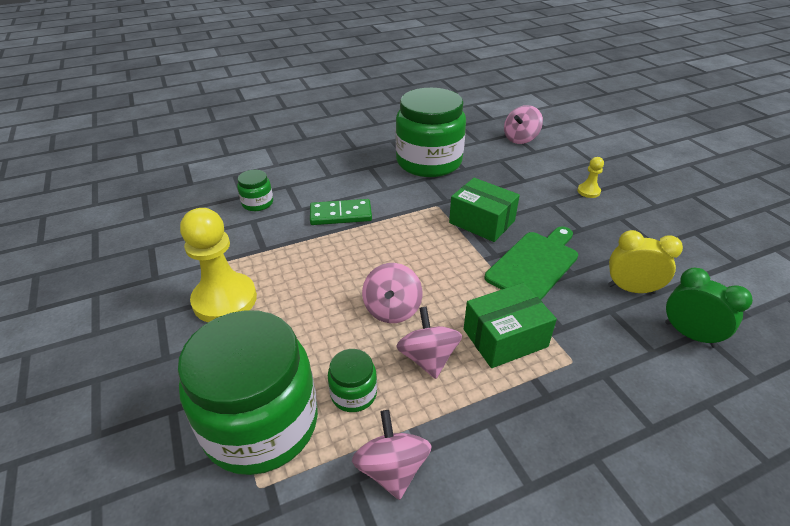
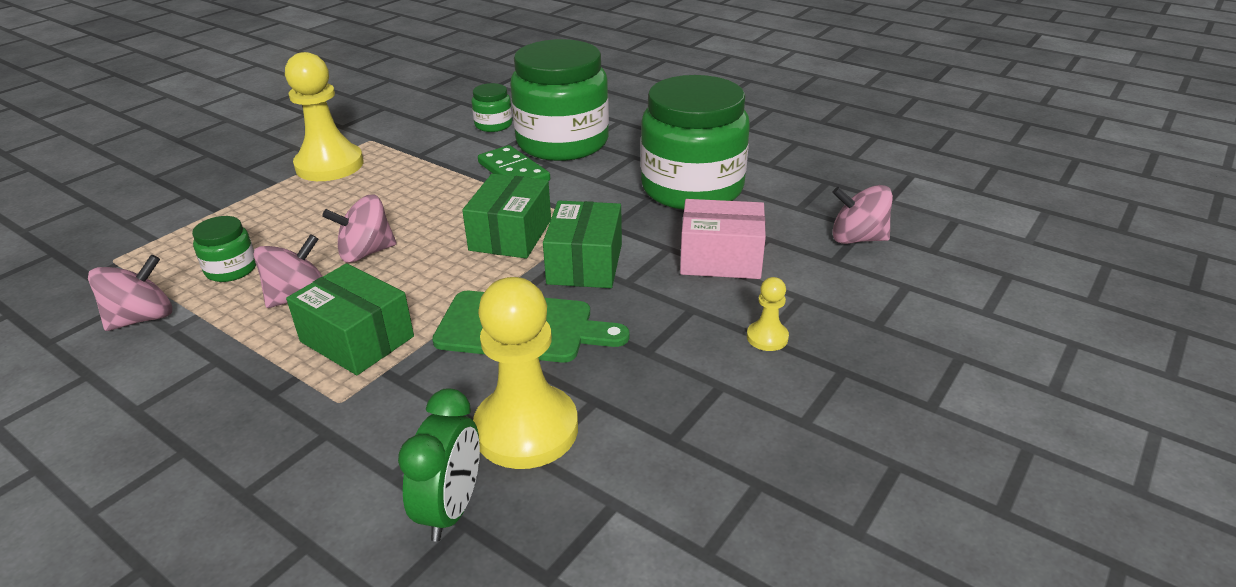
camera: 60 degrees right, 5 degrees down
green jar [178,310,318,475] -> green jar moved to [510,39,609,161]
yellow clock [608,230,683,294] -> yellow pawn [473,277,578,469]
none -> green box [462,174,551,258]
none -> pink box [680,199,766,279]

